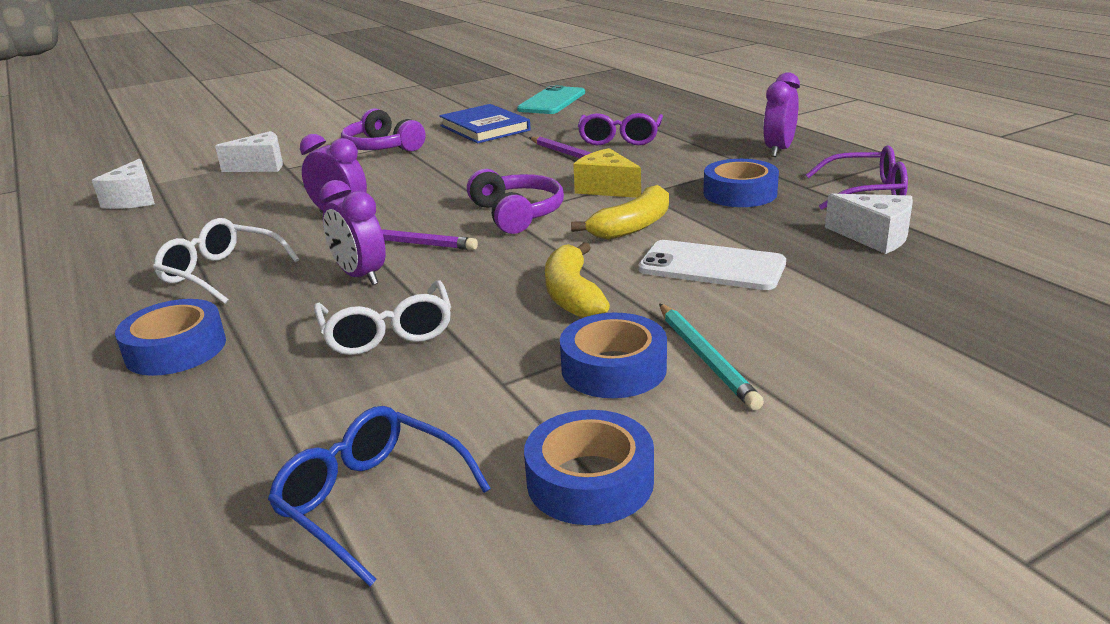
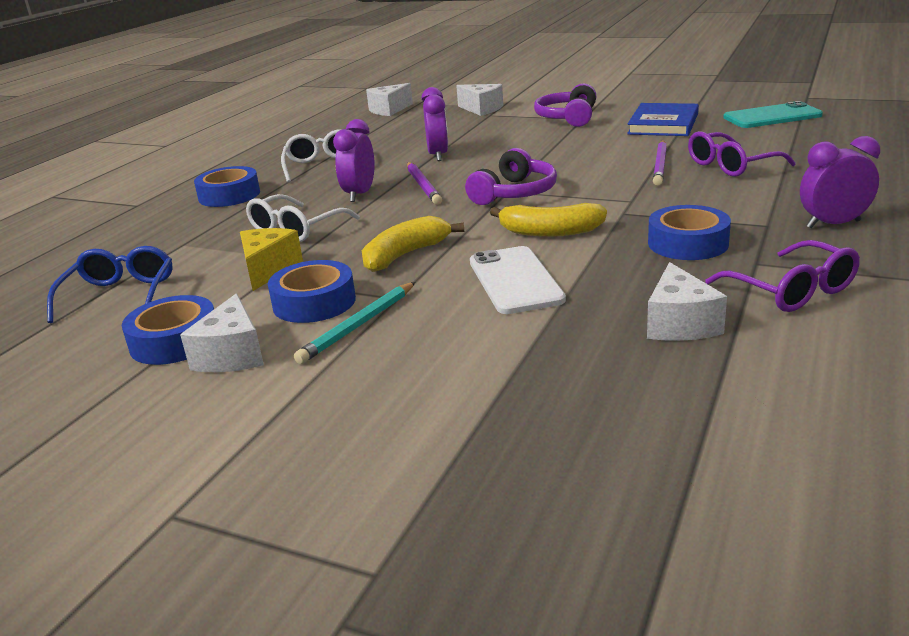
camera: 55 degrees right, 0 degrees up
yellow cheese [573,148,641,198] -> yellow cheese moved to [240,228,303,291]
none -> white cheese [180,293,264,372]

